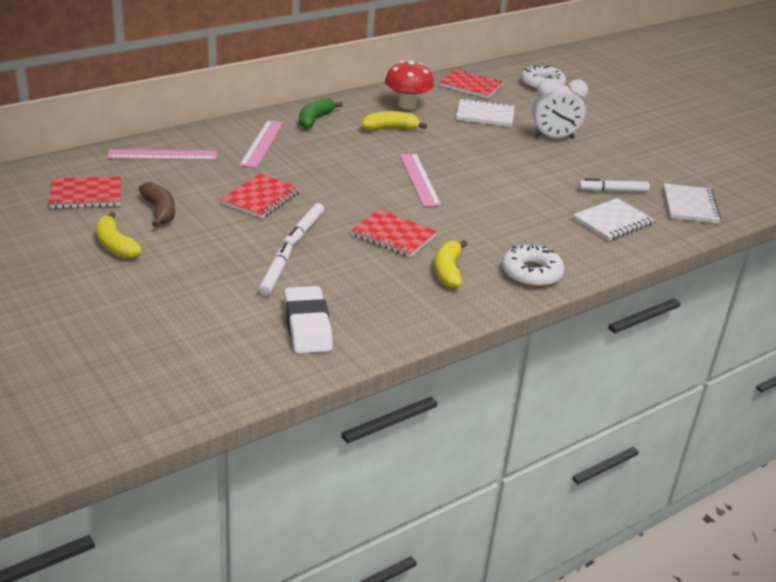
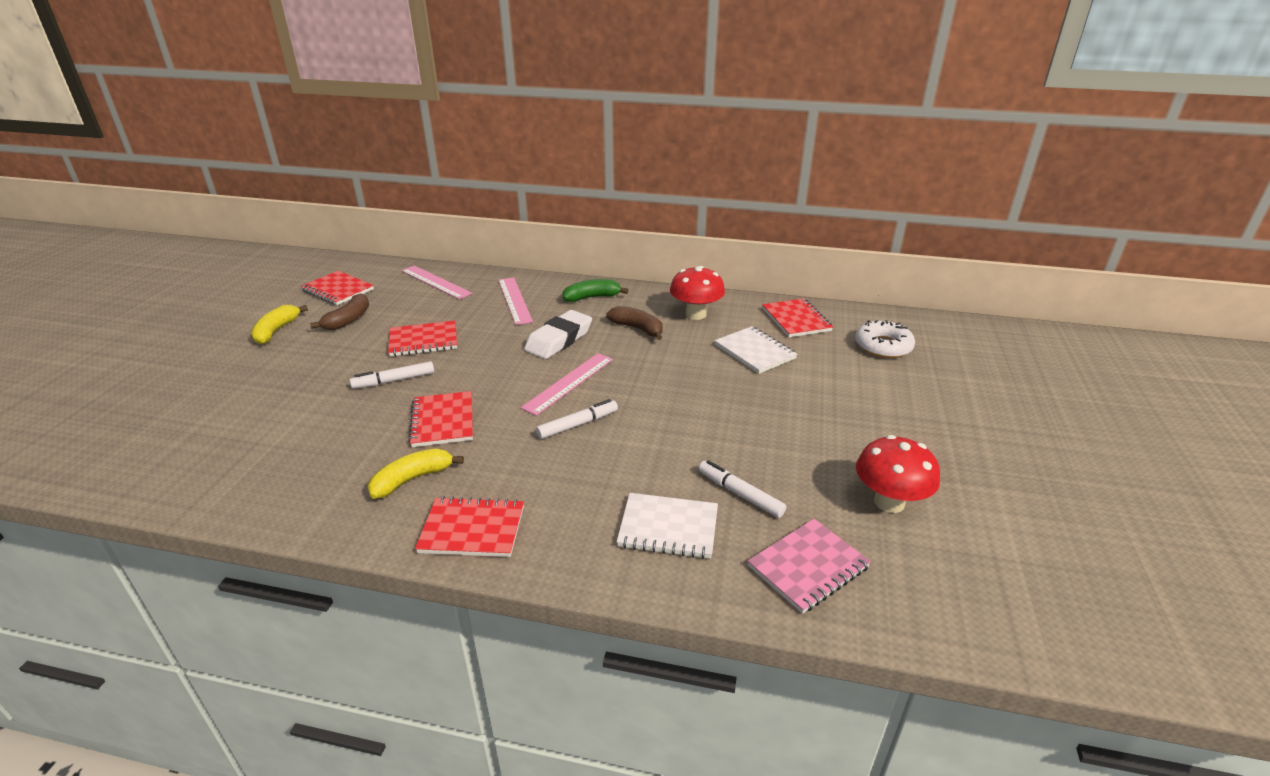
camera: 50 degrees right, 0 degrees up
pink ruler [240,120,283,168] -> pink ruler turned 75 degrees counterclockwise [498,277,533,325]
white marker [259,242,292,296] -> white marker moved to [536,399,618,439]
white eraser [284,286,333,354] -> white eraser moved to [524,310,592,359]
yellow banana [362,111,427,131] -> brown banana [606,306,663,340]
white donut [502,244,564,287] -> red notebook [415,496,524,557]
white clock [532,78,588,139] -> none
white notebook [663,183,721,224] -> pink notebook [748,519,871,614]
none -> red mushroom [856,435,940,513]

